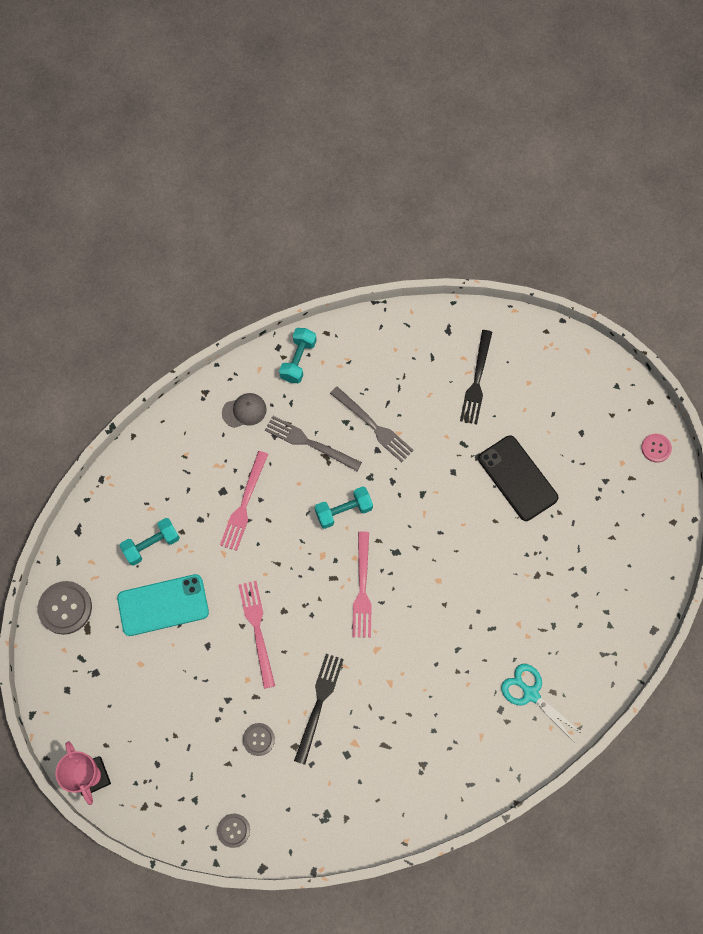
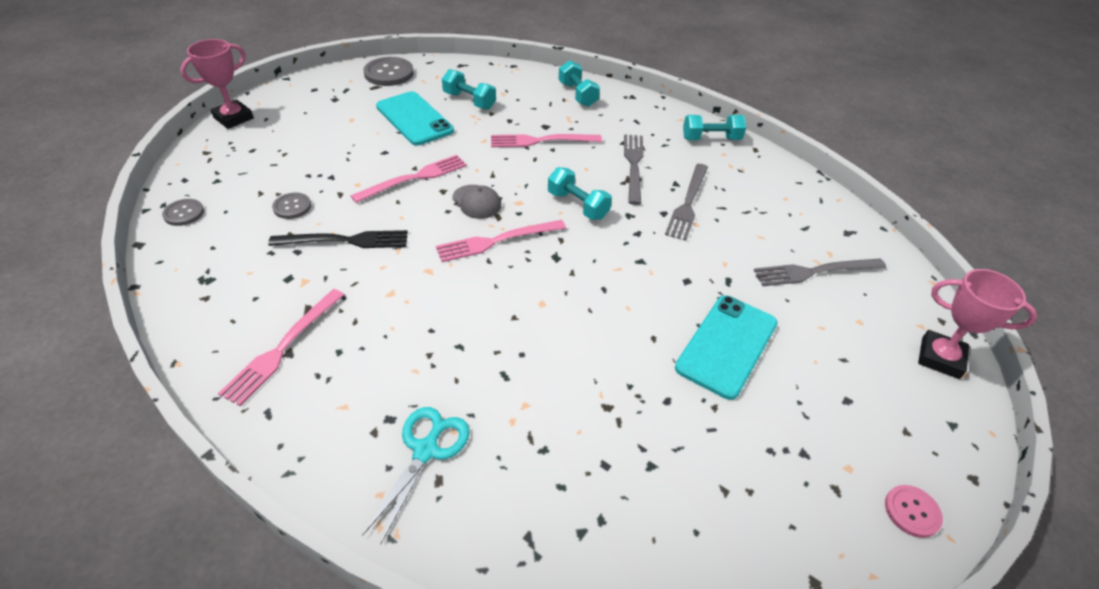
camera: 65 degrees right, 25 degrees down
grey cap [222,393,267,428] -> grey cap moved to [452,185,501,219]
black fork [460,330,492,425] -> grey fork [754,258,886,286]
black phone [478,436,558,521] -> turquoise phone [675,295,778,400]
none -> pink fork [218,289,344,406]
none -> turquoise dumbbell [558,60,600,107]
none -> pink trophy [918,269,1037,379]

